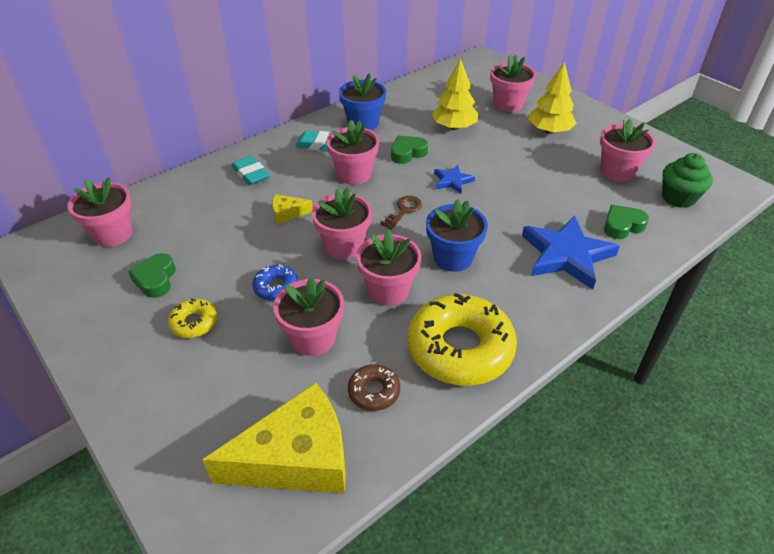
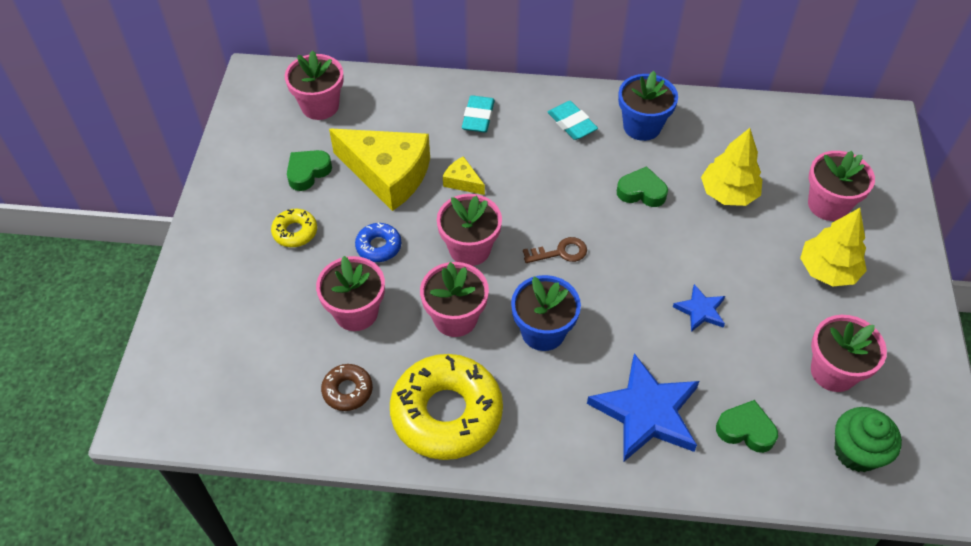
camera: 45 degrees right, 10 degrees up
yellow cheese [202,383,346,494] -> yellow cheese moved to [329,129,430,211]
pink flower pot [326,120,379,185] -> none
blue star [434,165,475,194] -> blue star moved to [673,284,725,332]

